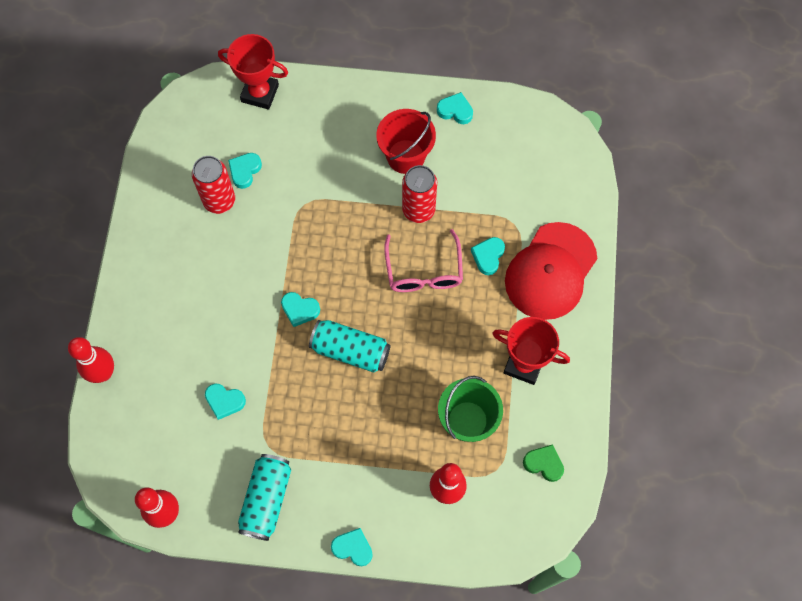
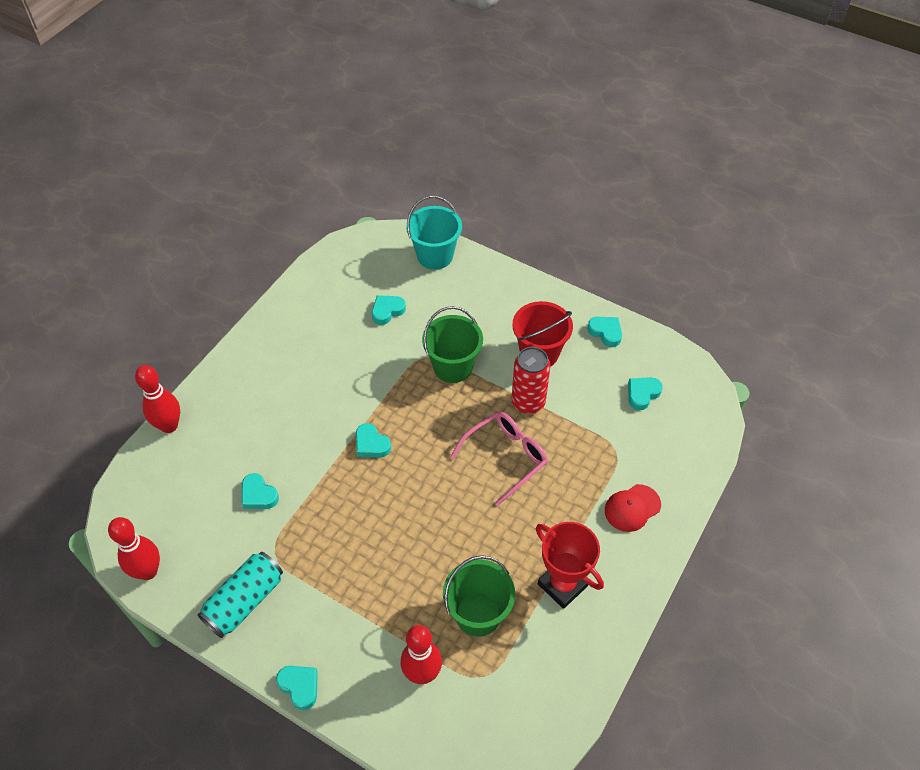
camera: 25 degrees right, 15 degrees down
red can [192,156,235,214] -> none
red trophy [218,34,288,110] -> turquoise bucket [406,196,462,270]
turquoise can [309,320,391,373] -> none
pink glasses [384,229,463,292] -> pink glasses turned 150 degrees counterclockwise [450,412,548,506]
turquoise heart [471,237,505,275] -> turquoise heart moved to [628,377,663,410]
red cap [505,222,597,320] -> red cap [605,484,661,532], size x0.51
green heart [523,444,564,482] -> none
none -> green bucket [422,306,483,383]

